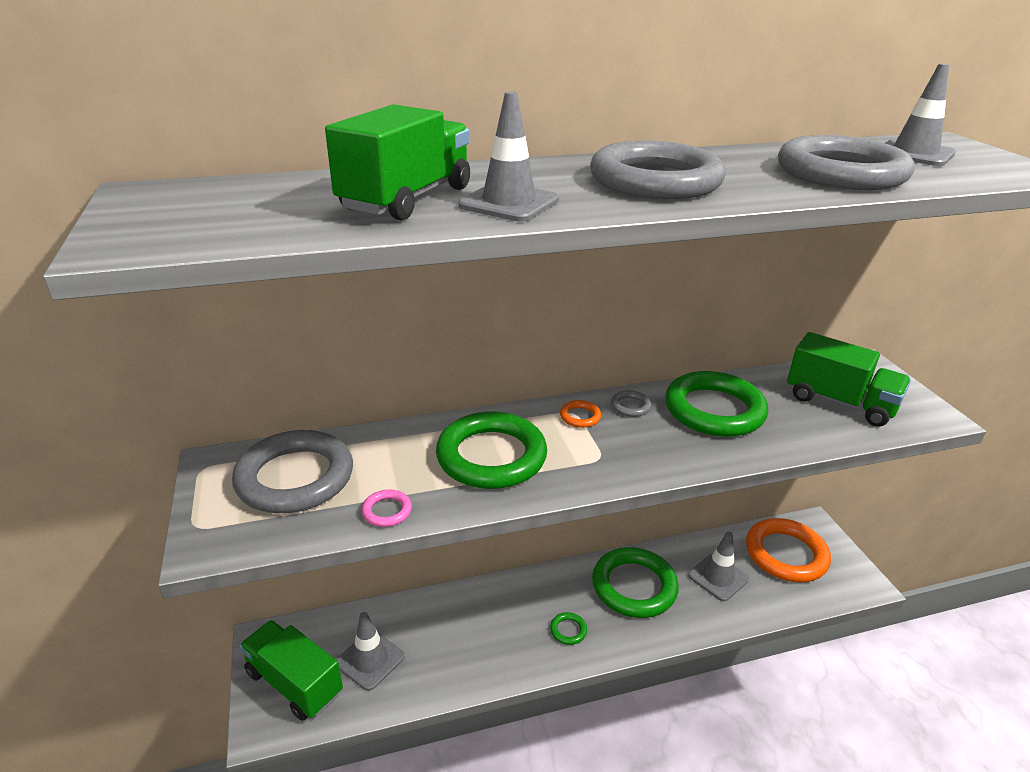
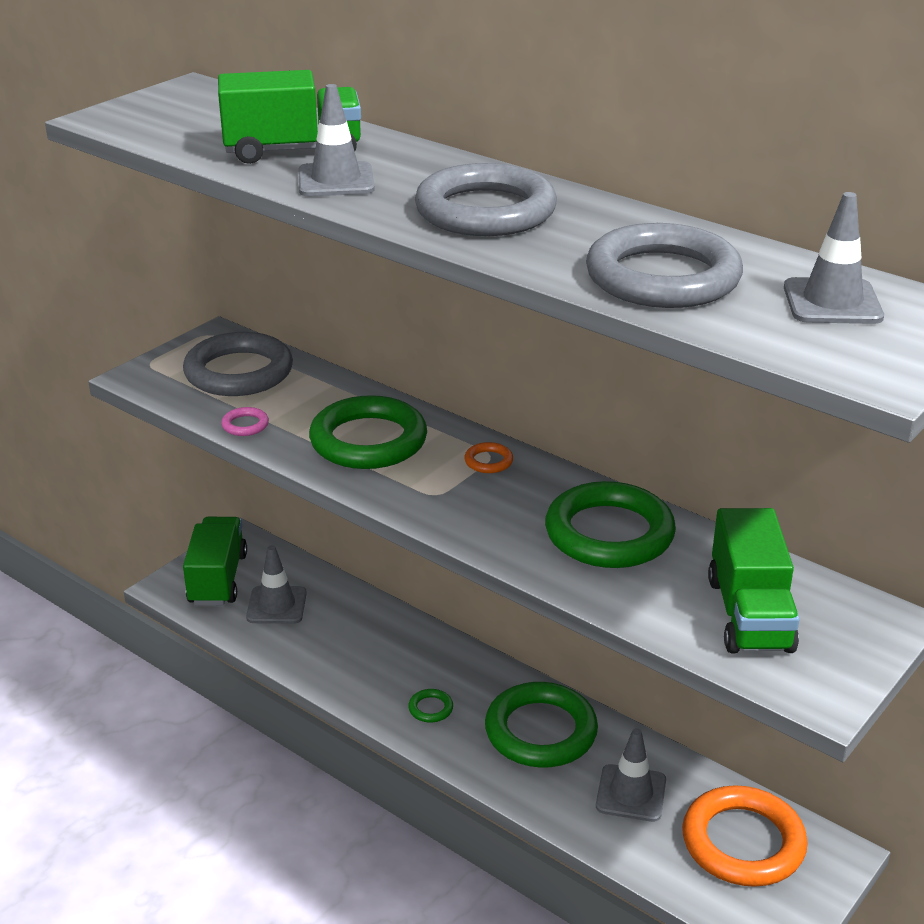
camera: 55 degrees right, 0 degrees up
grey ring [611,390,652,417] -> none

